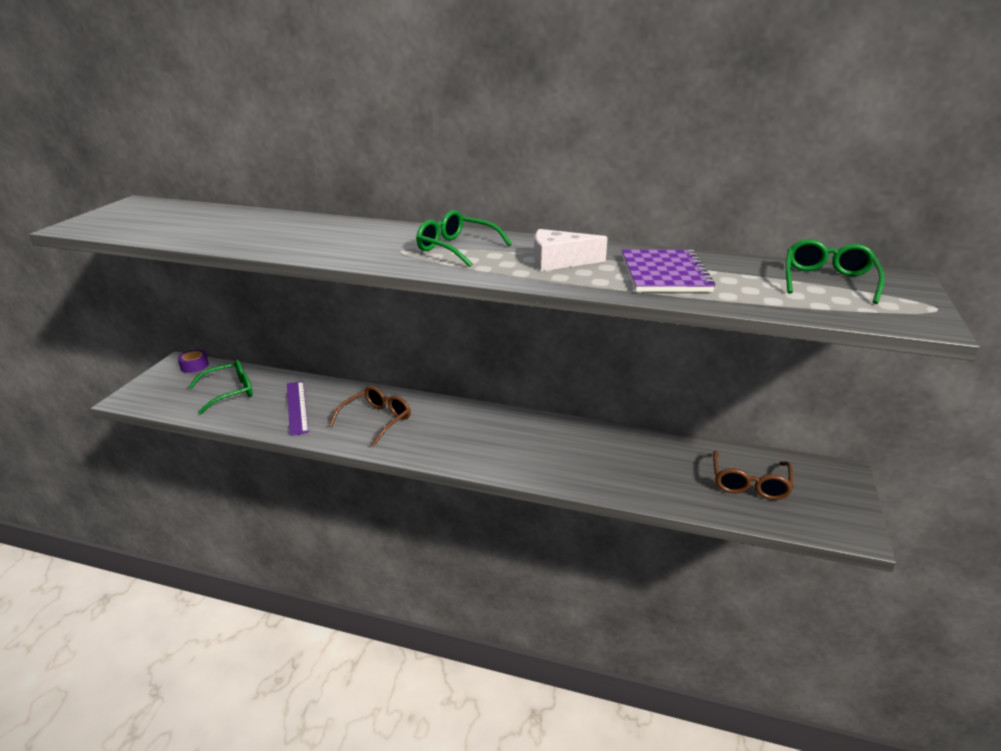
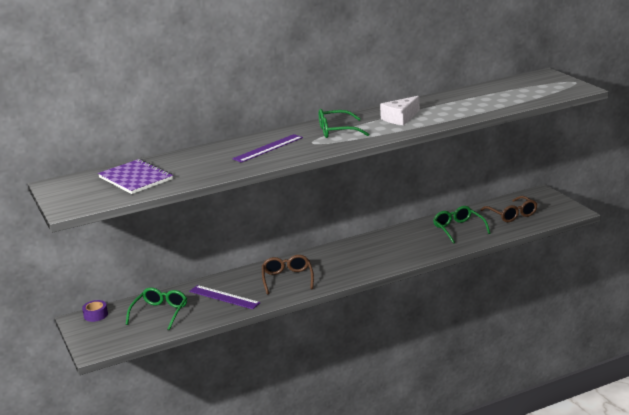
camera: 40 degrees left, 5 degrees down
purple notebook [622,249,715,292] -> purple notebook moved to [98,159,173,194]
green glasses [786,239,885,304] -> green glasses moved to [433,206,490,244]
none -> purple ruler [232,134,303,163]

